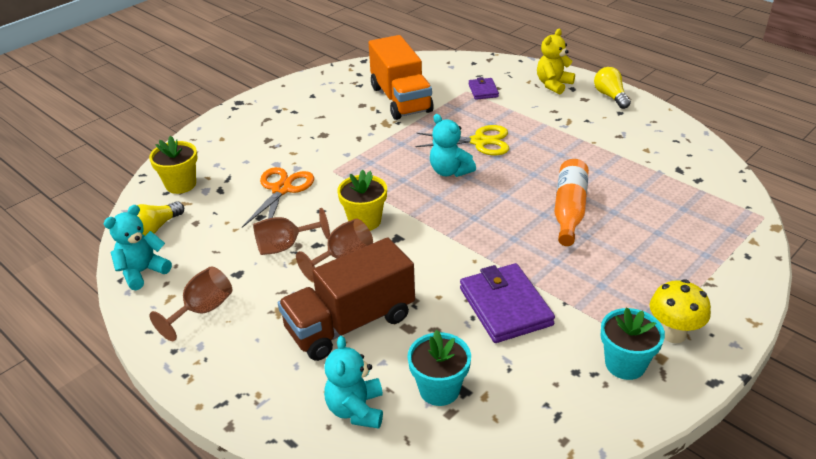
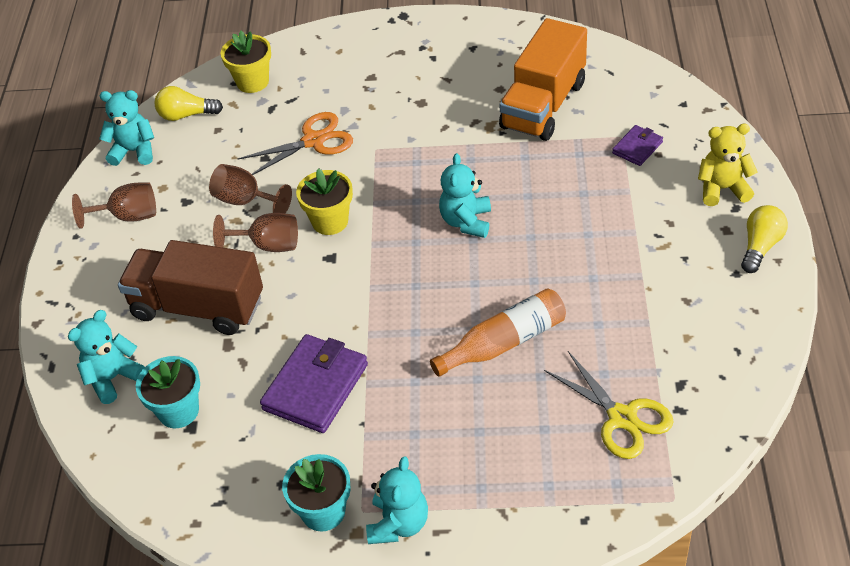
camera: 50 degrees right, 10 degrees up
yellow scissors [416,125,509,155] -> yellow scissors moved to [544,351,674,459]
yellow mushroom [650,279,711,343] -> turquoise teddy bear [366,456,428,544]

